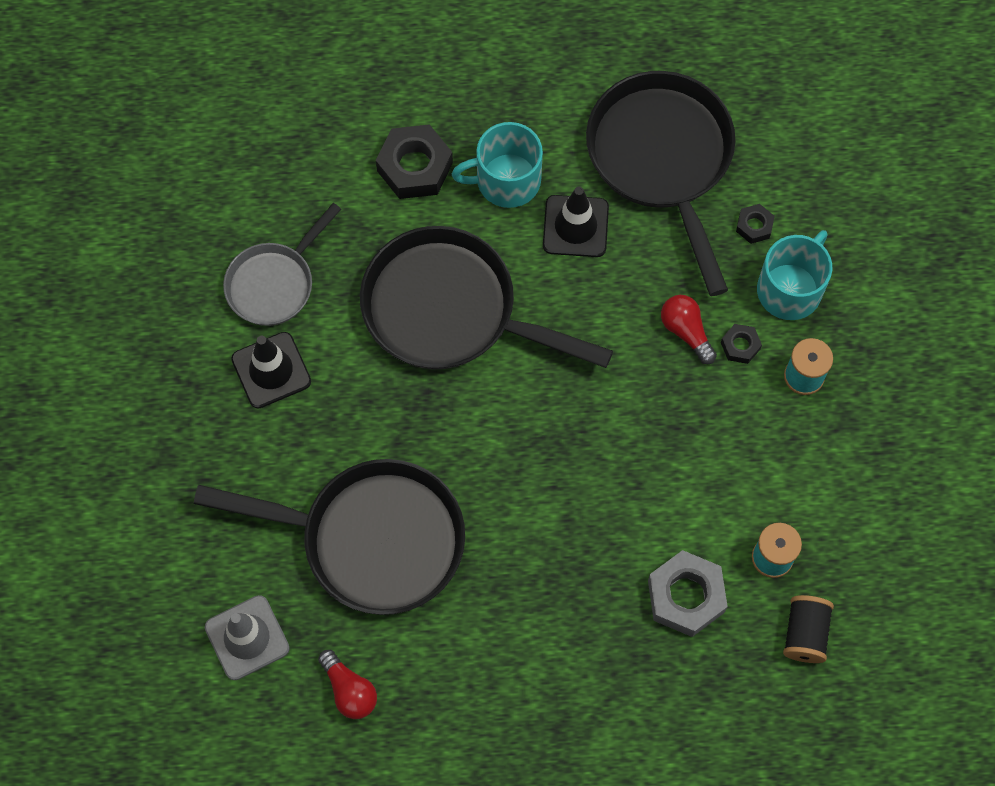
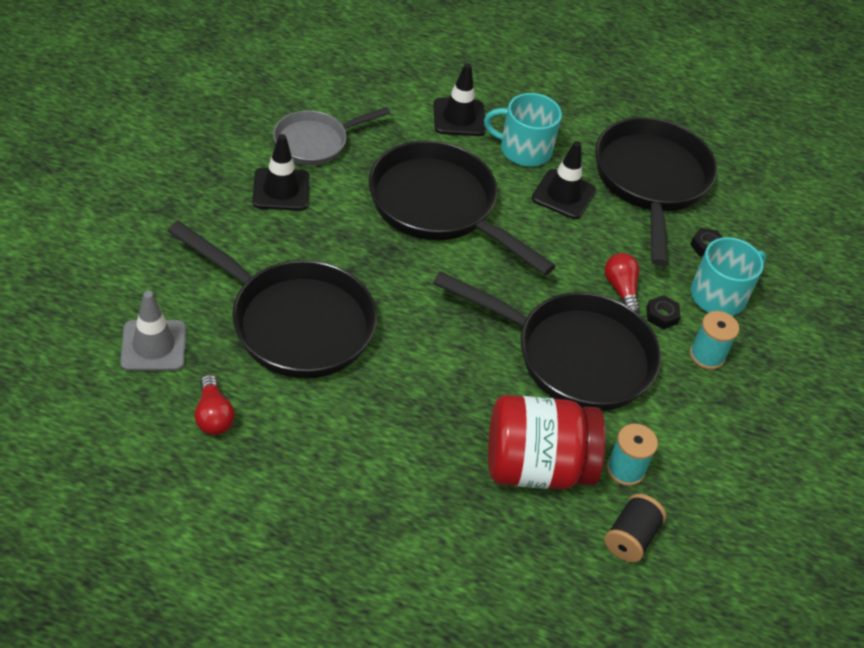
camera: 15 degrees right, 20 degrees down
black nut [376,124,453,199] -> black traffic cone [434,63,486,136]
grey nut [648,550,728,637] -> red jar [488,395,606,489]
none -> black pan [433,271,661,411]

